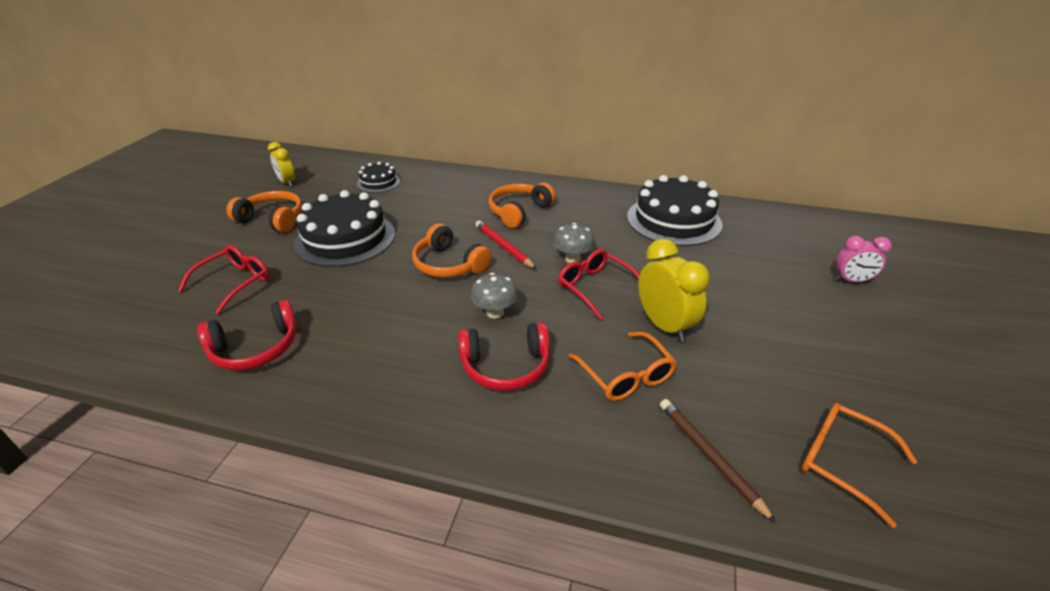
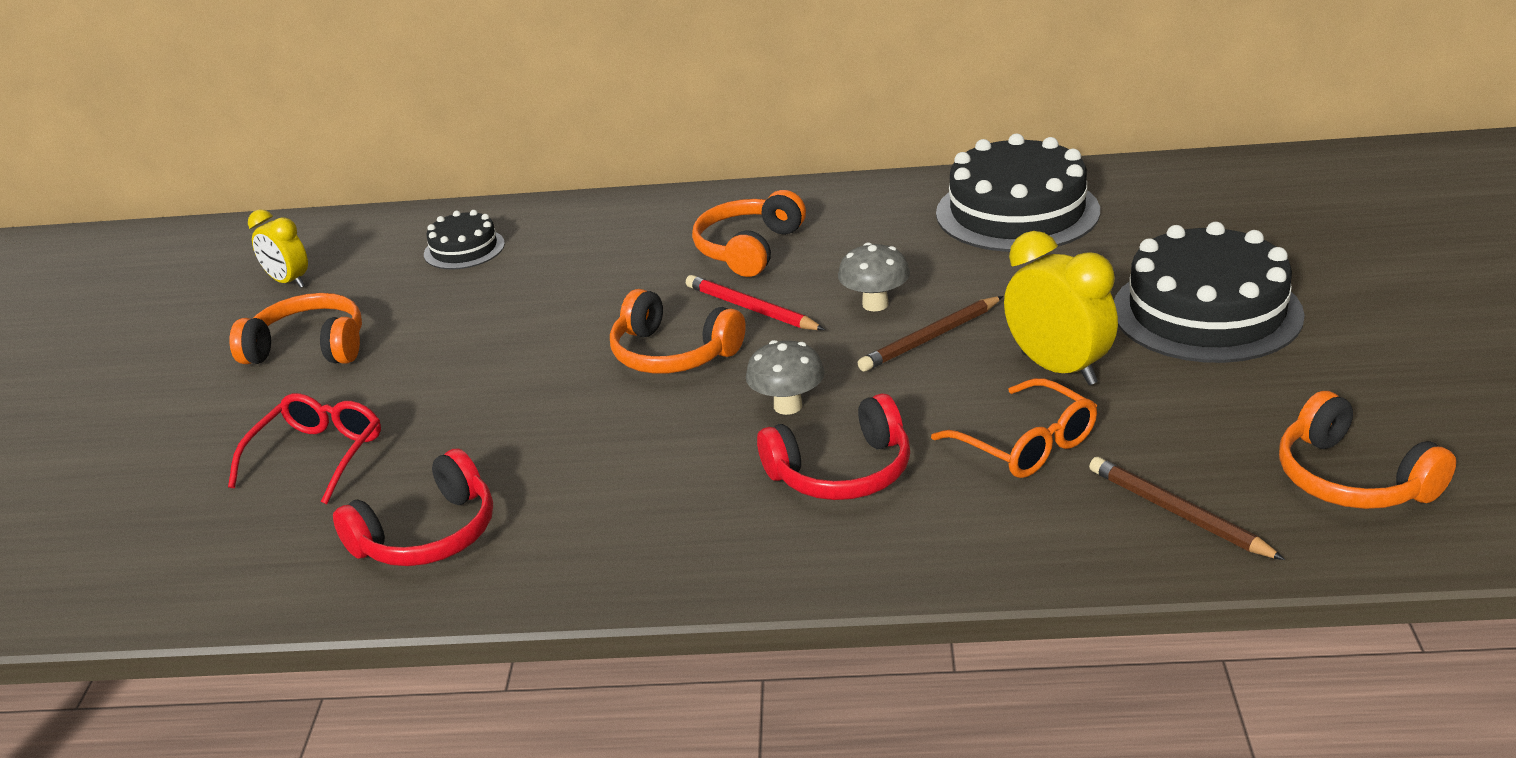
camera: 10 degrees left, 5 degrees down
black cake [294,190,395,267] -> black cake moved to [1114,222,1305,363]
red glasses [558,249,640,320] -> brown pencil [858,296,1003,372]
orange glasses [801,403,917,528] -> orange headphones [1279,391,1456,509]
pink clock [835,236,892,282] -> none

